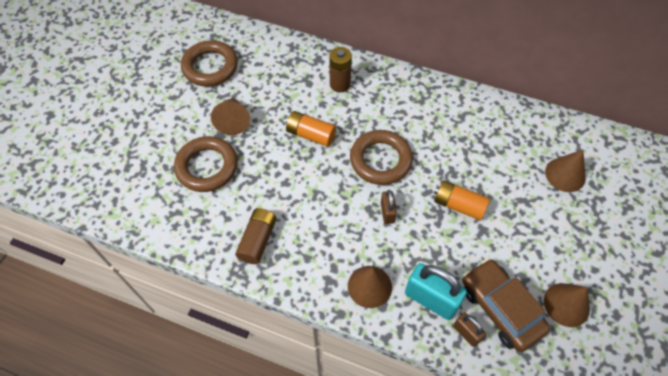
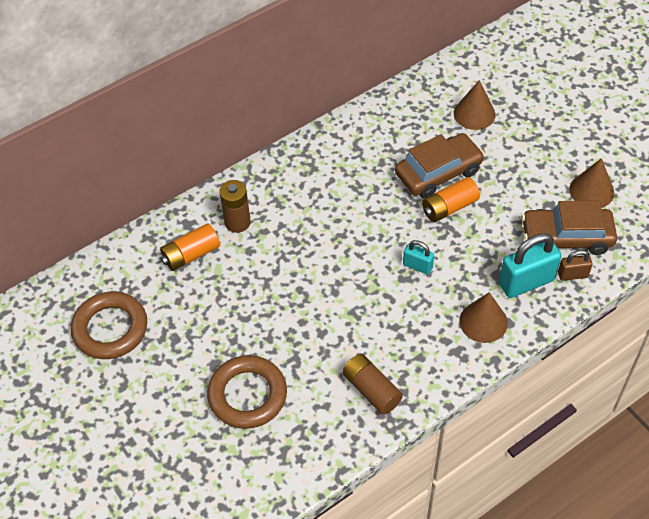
camera: 55 degrees left, 5 degrees down
brown cone [211,97,250,135] -> none
orange battery [286,111,336,147] -> orange battery moved to [160,223,220,271]
brown ring [350,130,413,185] -> none
brown padlock [381,190,397,224] -> turquoise padlock [403,240,434,275]
none -> brown car [395,133,484,198]

